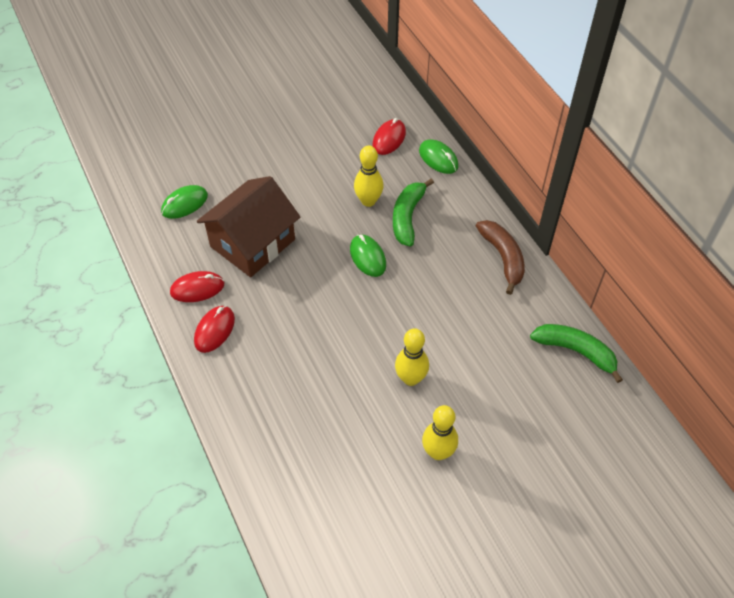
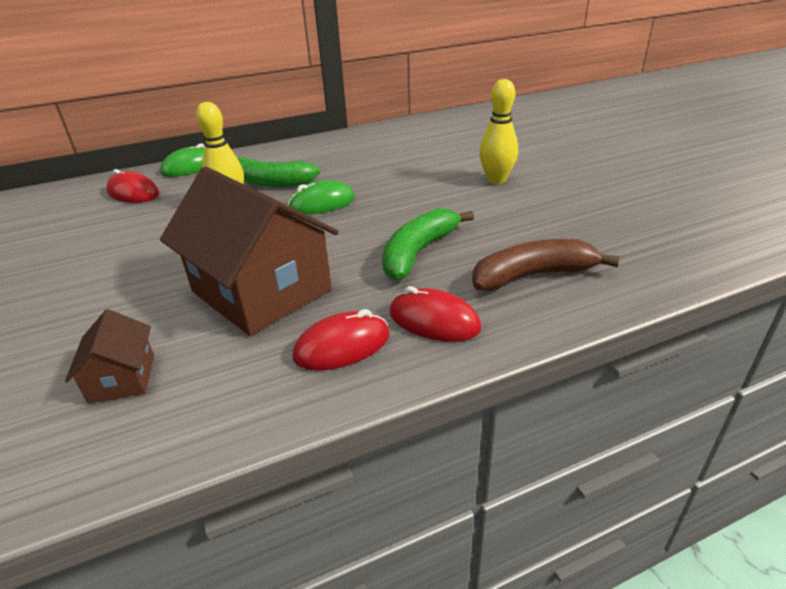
camera: 85 degrees left, 20 degrees down
green mouse [161,185,208,219] -> brown house [65,309,154,404]
red mouse [170,271,224,302] -> red mouse turned 75 degrees clockwise [292,309,390,371]
yellow bowling pin [422,405,458,460] -> none
brown banana [476,220,525,295] -> brown banana moved to [472,239,620,291]
green banana [530,324,623,383] -> green banana moved to [382,208,474,280]

